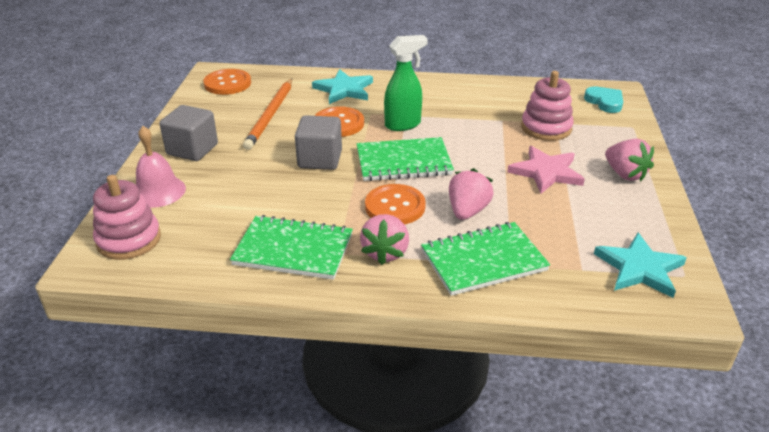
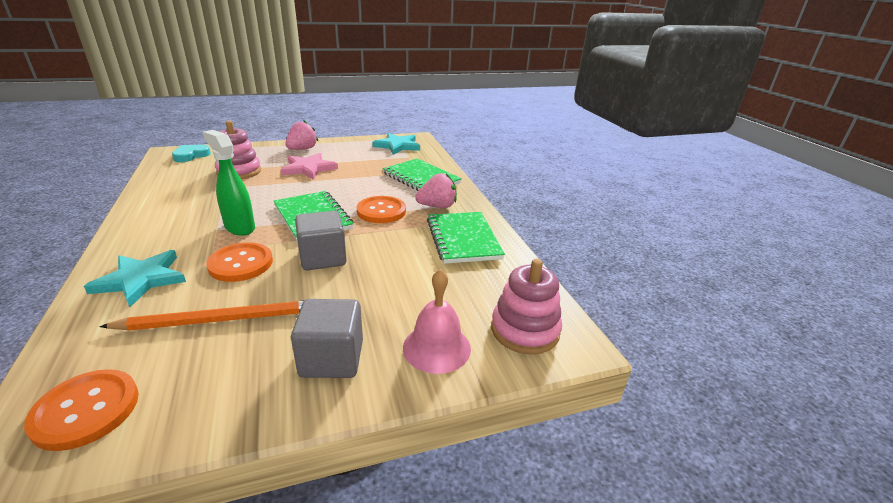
camera: 115 degrees left, 5 degrees down
pink strawberry [449,168,494,220] -> none

